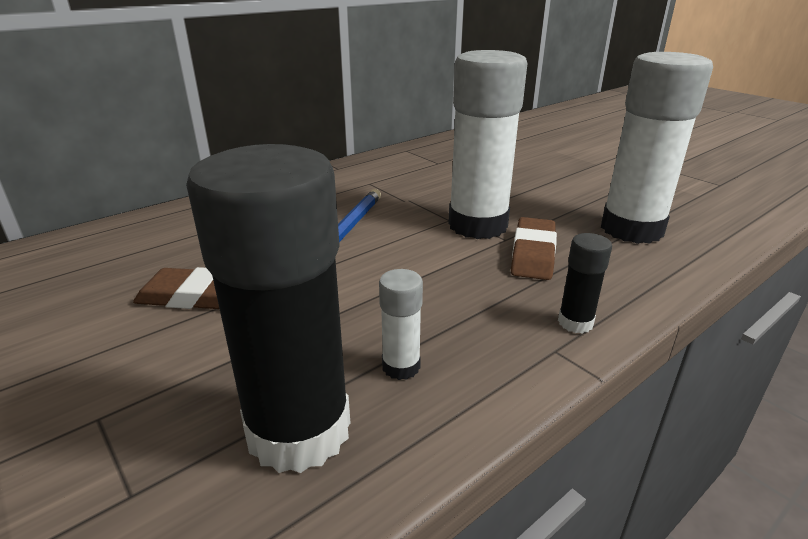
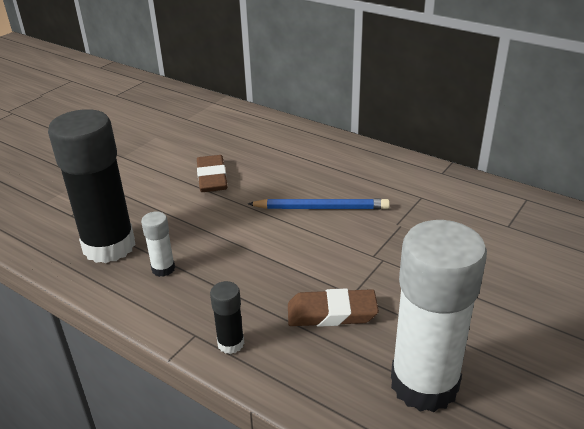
camera: 75 degrees right, 5 degrees up
white glue stick [448,50,527,239] -> none

